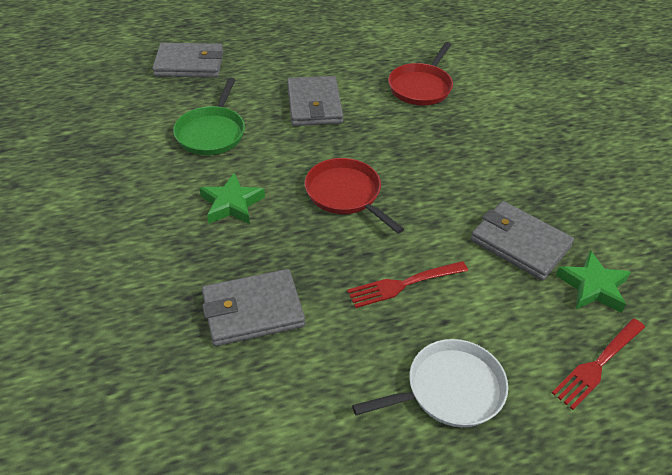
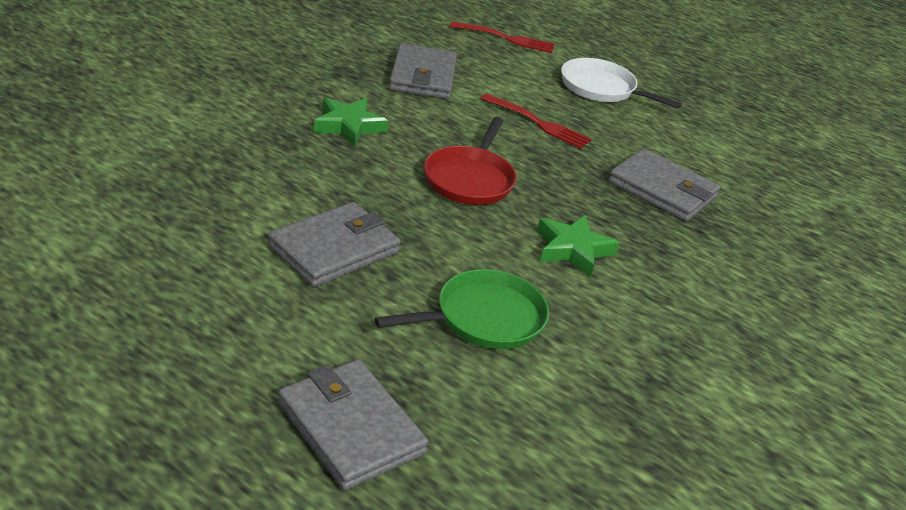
camera: 130 degrees left, 10 degrees down
red pan [388,42,453,105] -> none
green star [556,250,631,313] -> green star moved to [313,98,388,147]

